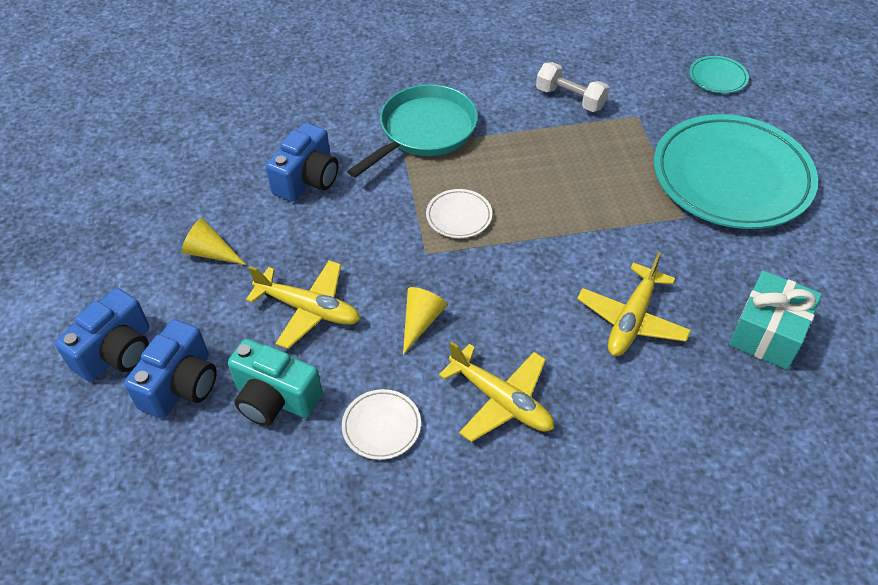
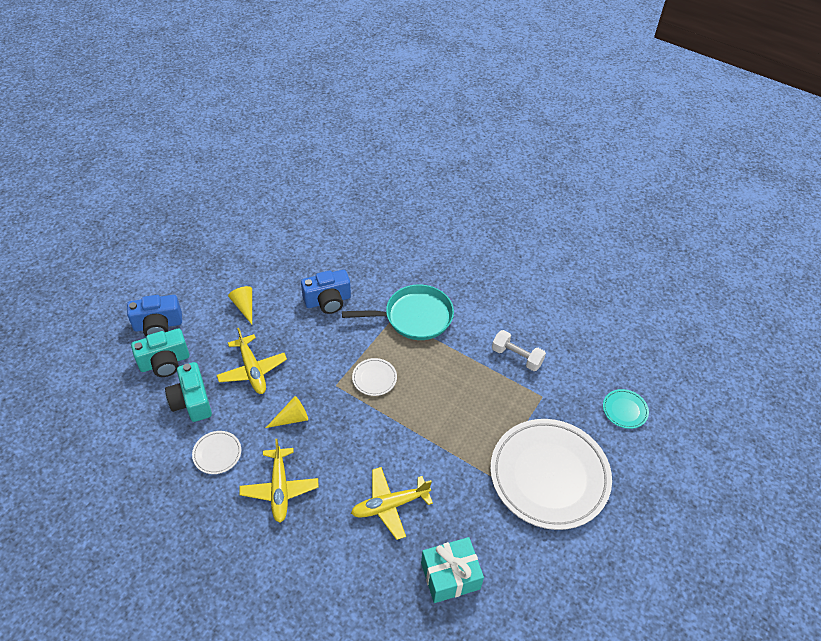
camera: 40 degrees right, 0 degrees up
blue camera [124,319,217,419] -> turquoise camera [131,329,189,377]
white dumbbell [536,62,609,112] -> white dumbbell turned 45 degrees counterclockwise [492,330,546,371]
turquoise plate [654,114,818,229] -> white plate [490,419,612,530]

